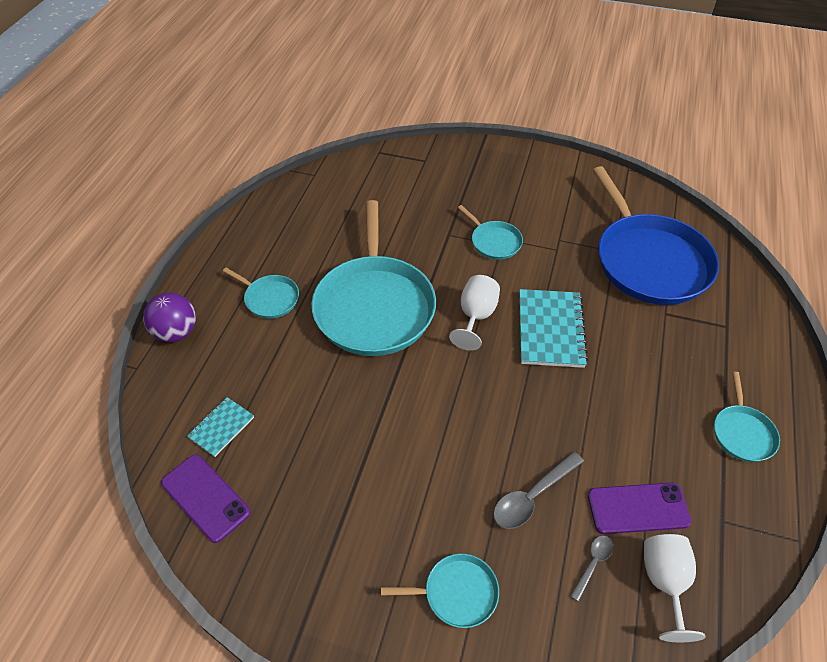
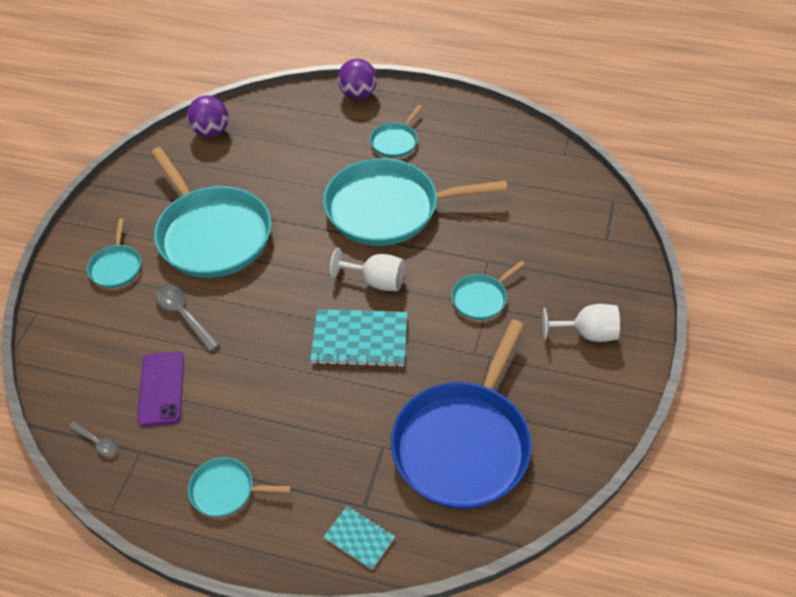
camera: 90 degrees right, 0 degrees up
purple phone [161,454,251,543] -> purple ball [187,95,229,137]
turquoise notebook [187,397,254,457] -> turquoise notebook moved to [324,506,395,570]
grey spoon [570,536,613,602] -> grey spoon moved to [68,422,118,457]
blue pan [593,166,719,305] -> blue pan turned 45 degrees counterclockwise [391,319,532,509]
white goblet [644,534,705,642] -> white goblet moved to [542,304,620,342]
none -> turquoise pan [151,147,271,278]

